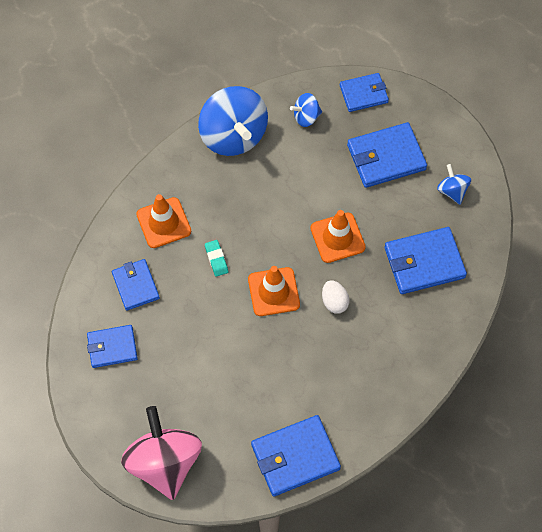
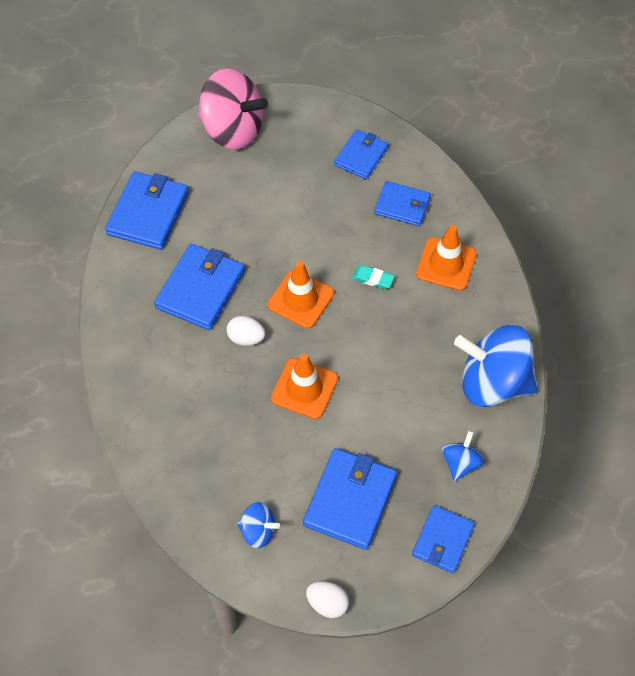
camera: 130 degrees right, 5 degrees down
blue wallet [384,227,467,294] -> blue wallet moved to [154,244,245,330]
none -> white egg [306,581,349,618]

